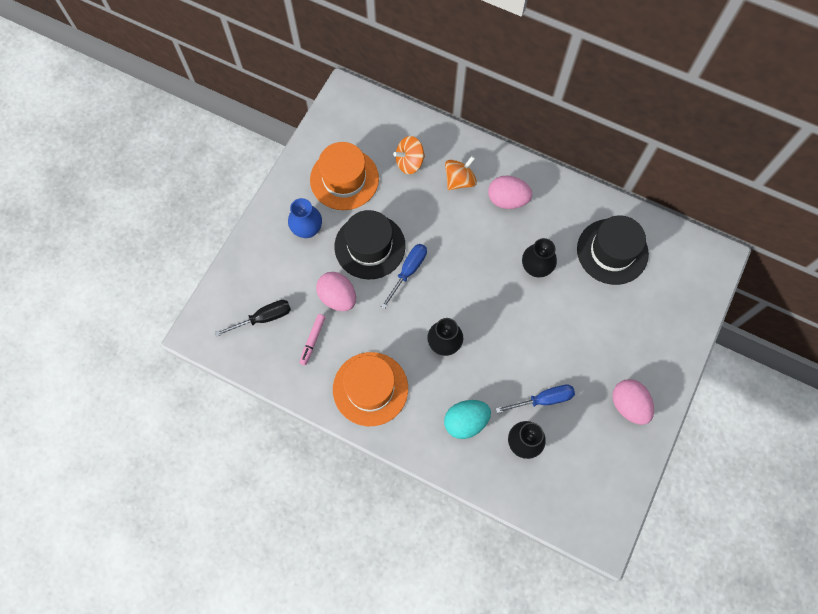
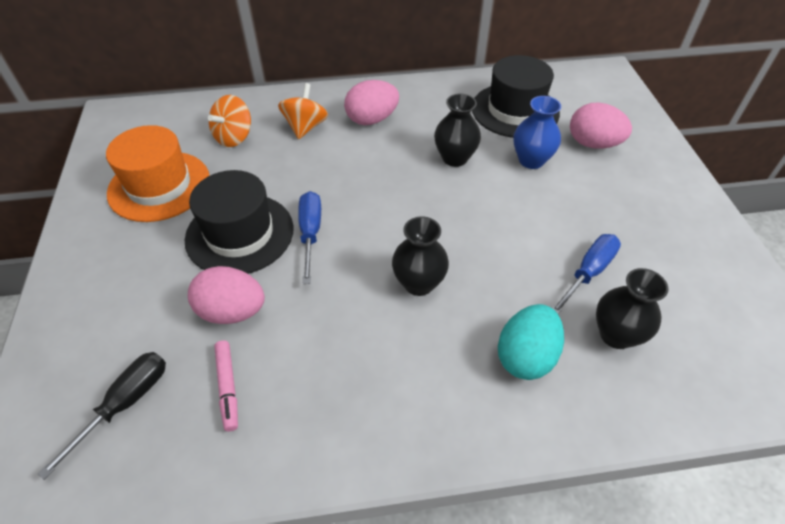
camera: 35 degrees left, 20 degrees down
blue vase [288,198,322,238] -> blue vase moved to [513,96,561,169]
orange hat [333,352,408,426] -> none
pink egg [612,379,654,425] -> pink egg moved to [570,102,632,149]

